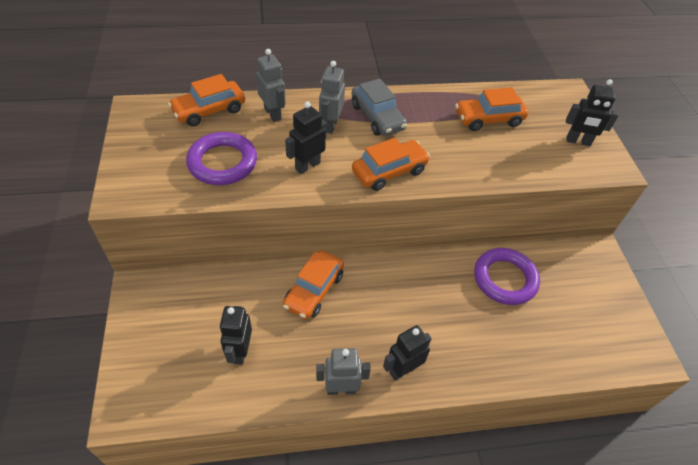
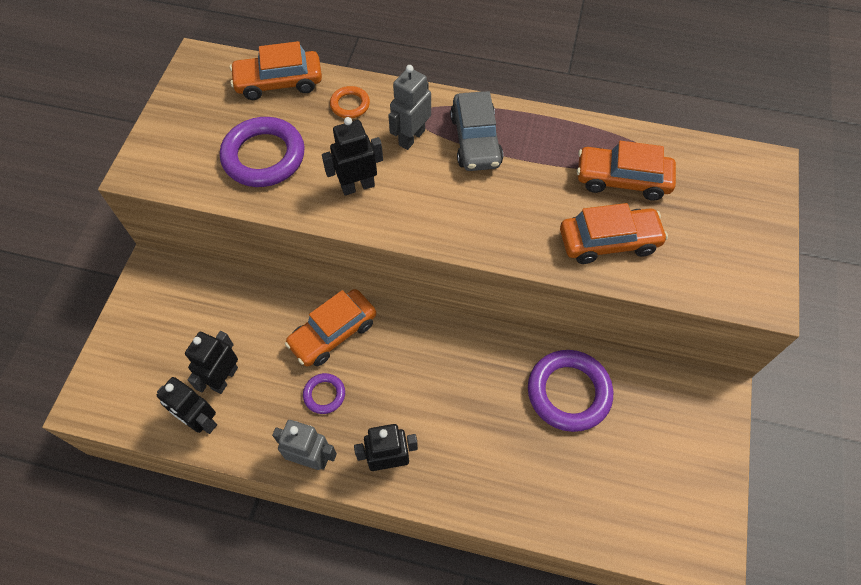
camera: 25 degrees right, 10 degrees up
grey robot [256,49,286,122] -> orange ring [330,86,370,118]
orange car [352,138,430,191] -> orange car moved to [560,203,668,264]
black robot [566,79,619,146] -> black robot moved to [157,377,217,434]
none -> purple ring [303,373,345,414]

